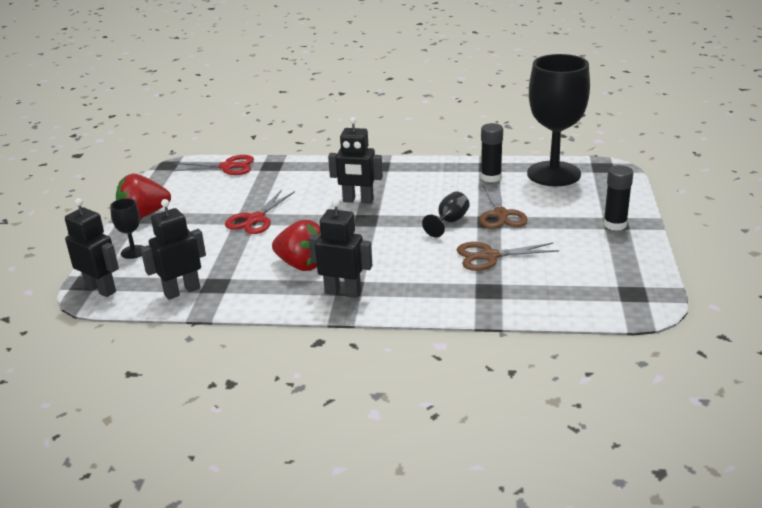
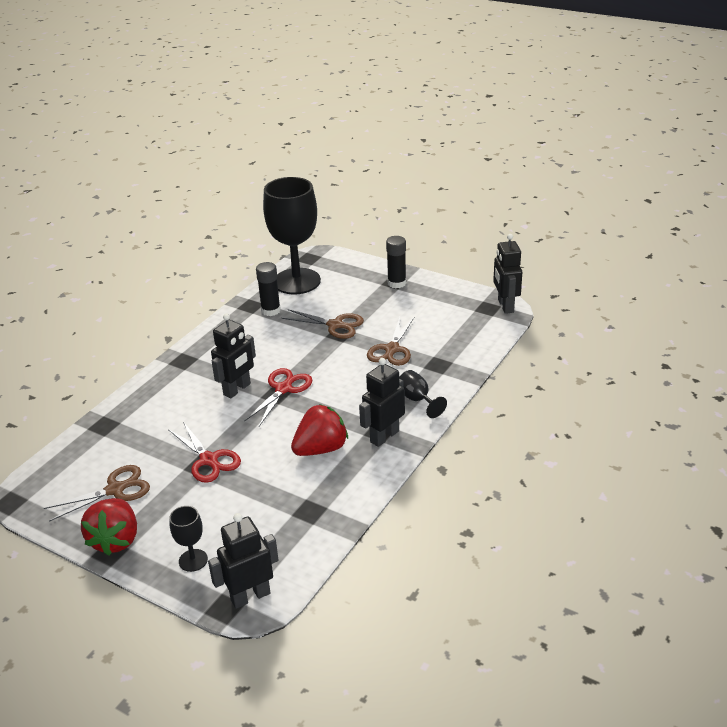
camera: 65 degrees left, 5 degrees up
black robot [141,199,206,300] -> black robot moved to [493,234,522,314]
red scissors [171,155,254,175] -> red scissors moved to [244,368,312,426]
black goblet [422,192,470,237] -> black goblet moved to [399,370,447,418]
none -> brown scissors [44,465,150,522]

